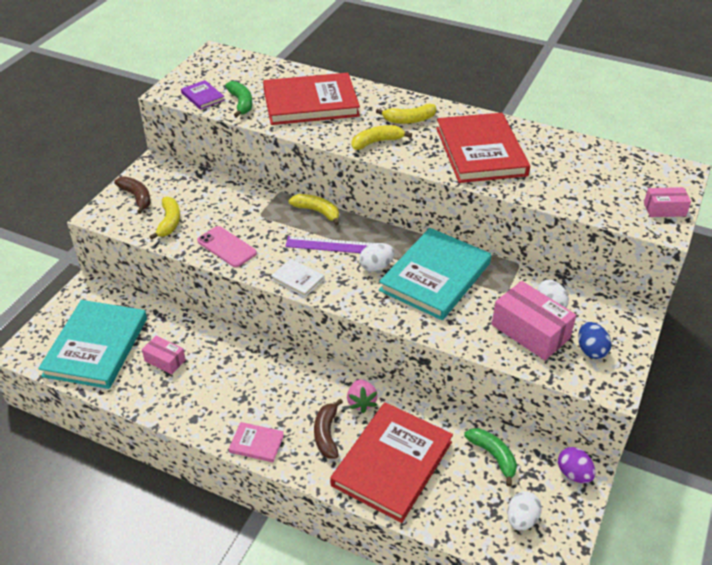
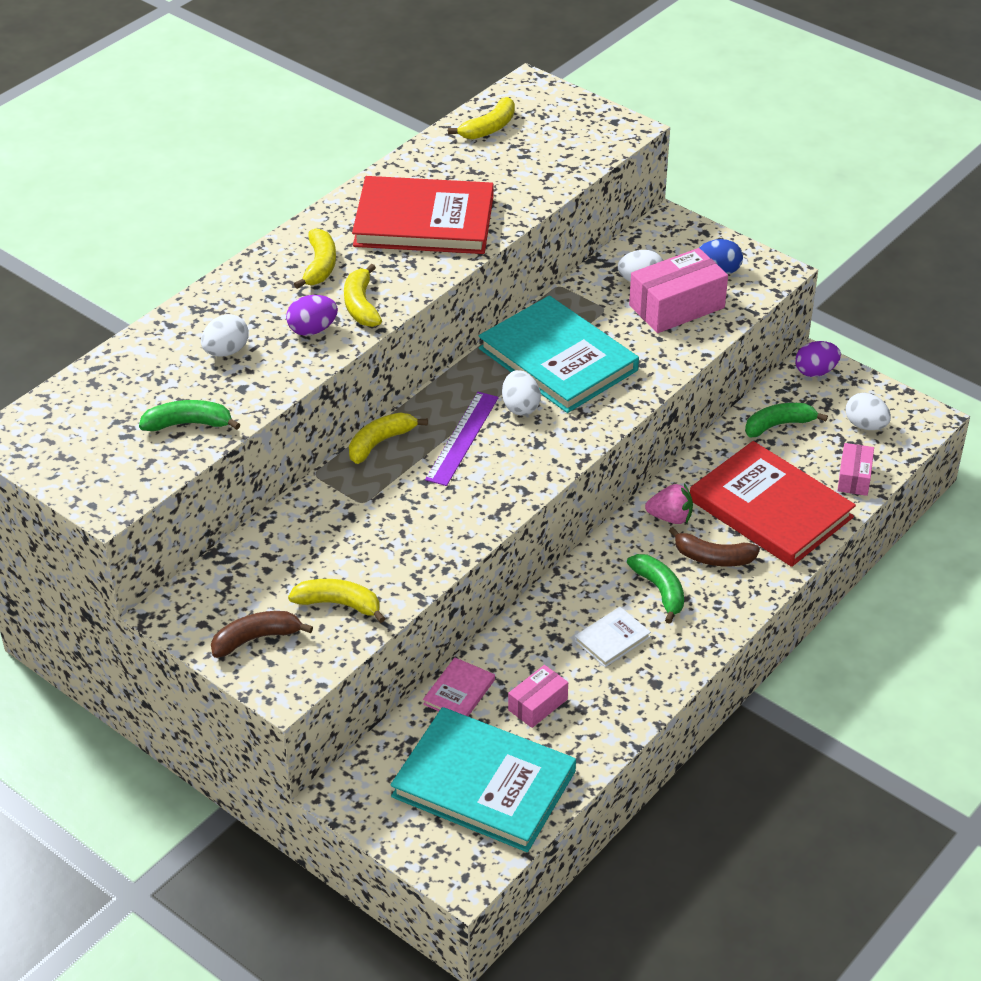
camera: 75 degrees left, 0 degrees up
purple book [181,80,225,110] -> none
pink phone [197,226,257,267] -> none
pink book [229,422,284,462] -> pink book moved to [423,657,495,716]
red book [263,73,360,125] -> white egg [201,314,249,357]
white book [271,258,324,297] -> white book moved to [575,607,651,667]
pink box [644,187,691,217] -> pink box moved to [837,443,874,496]
none -> purple egg [286,295,338,336]
none -> yellow banana [448,97,515,139]
none -> green banana [627,554,684,624]

